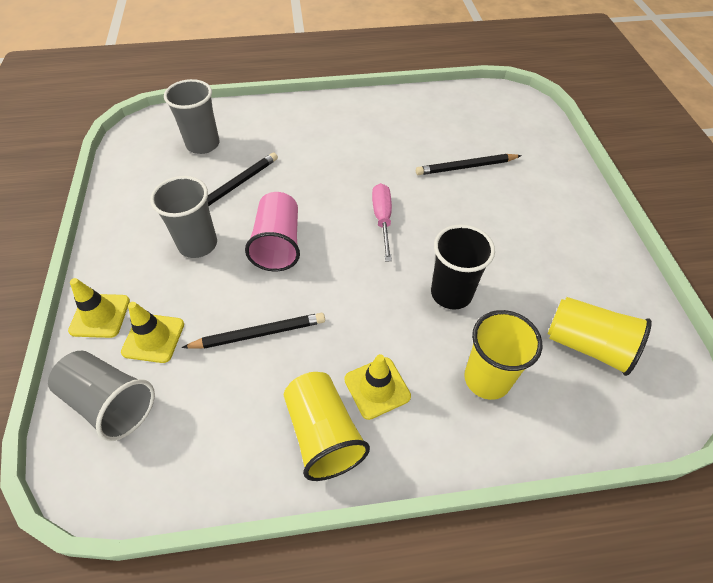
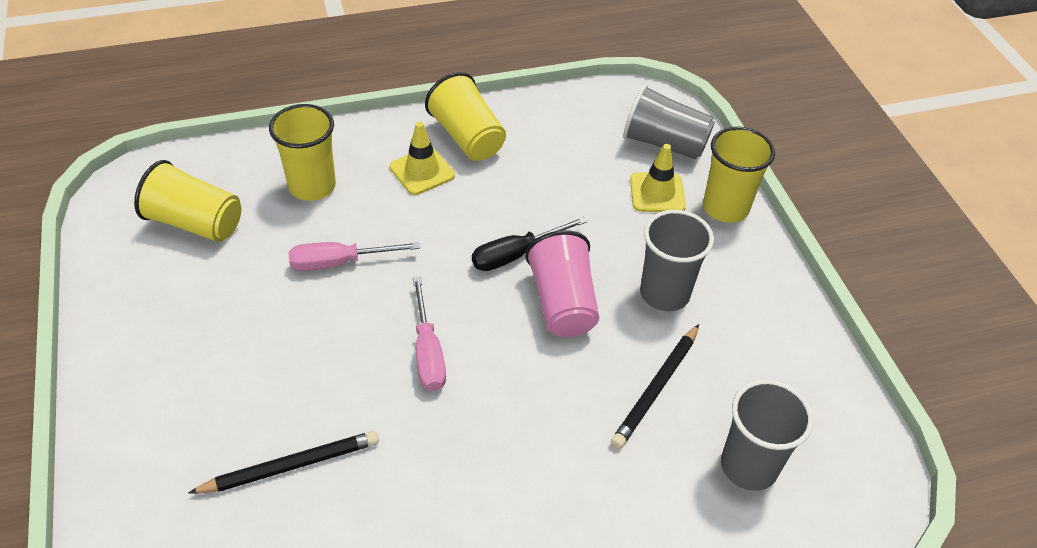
camera: 170 degrees right, 5 degrees down
yellow traffic cone [68,278,130,338] -> yellow cup [703,127,775,223]
black pencil [182,313,325,349] -> none
black cup [431,224,495,310] -> pink screwdriver [289,242,420,271]
none -> black screwdriver [472,217,587,271]

